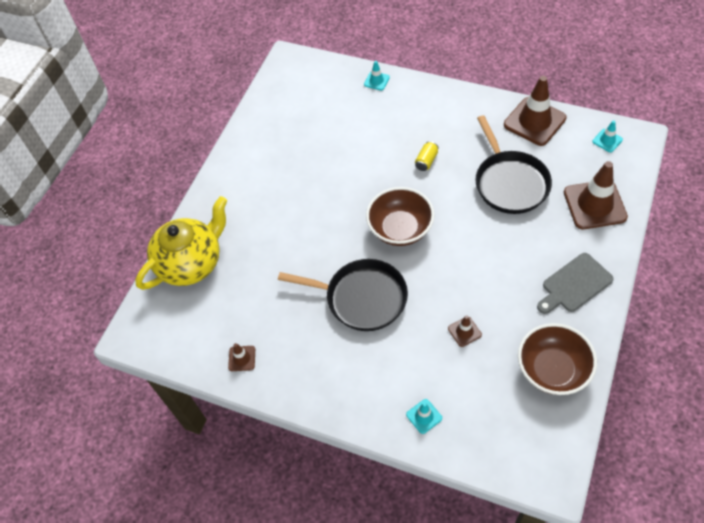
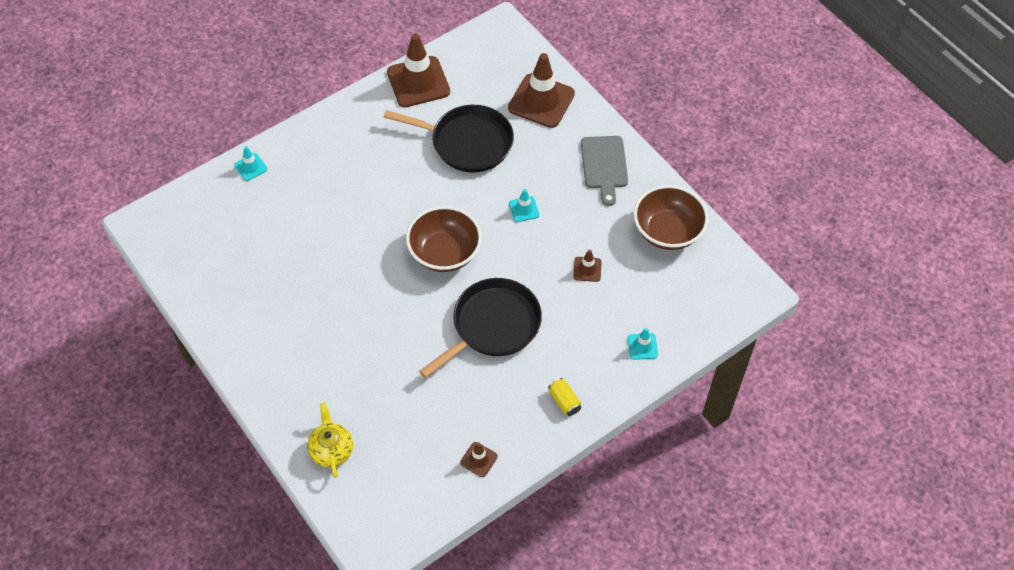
camera: 65 degrees left, 0 degrees up
yellow teapot [135,196,227,290] -> yellow teapot [307,403,353,478], size x0.53
yellow can [415,141,438,171] -> yellow can moved to [548,378,581,416]
turquoise traffic cone [593,120,623,152] -> turquoise traffic cone moved to [509,189,540,222]

